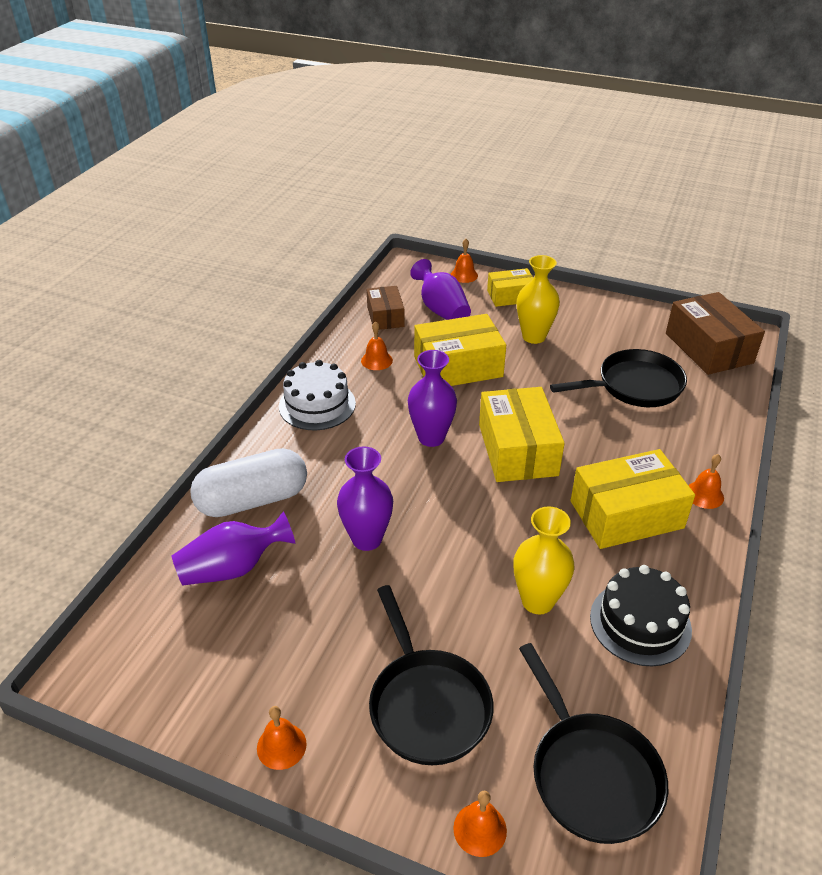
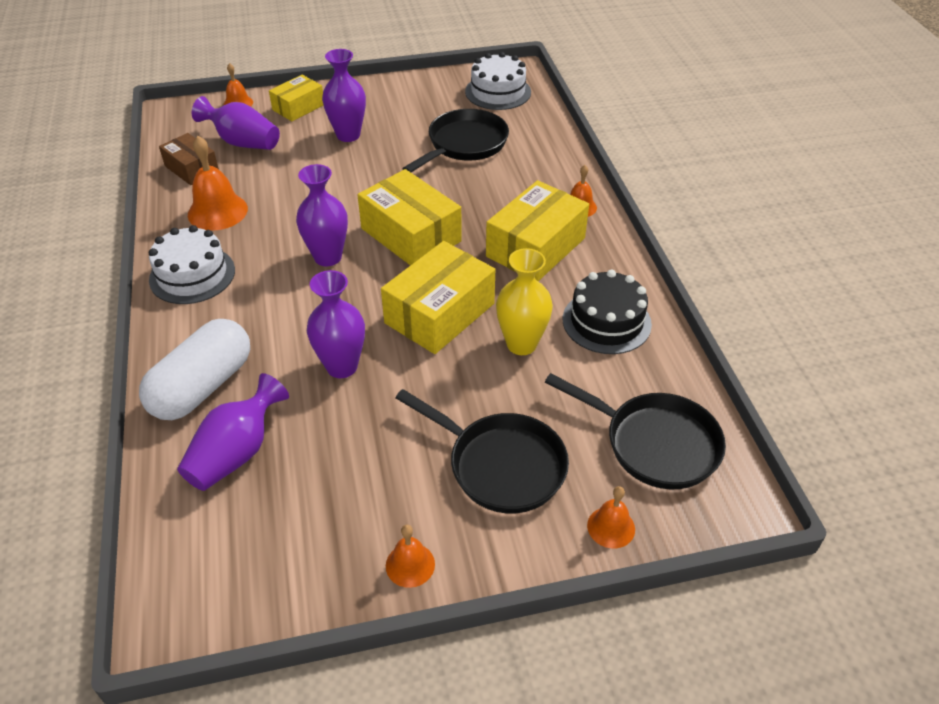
camera: 35 degrees left, 5 degrees up
orange bell [361,321,393,370] -> orange bell [188,136,248,231], size x1.73
yellow box [414,314,506,386] -> yellow box moved to [381,241,495,354]
yellow vase [517,255,560,344] -> purple vase [322,49,366,142]
brown box [666,292,765,375] -> white cake [465,52,531,110]

